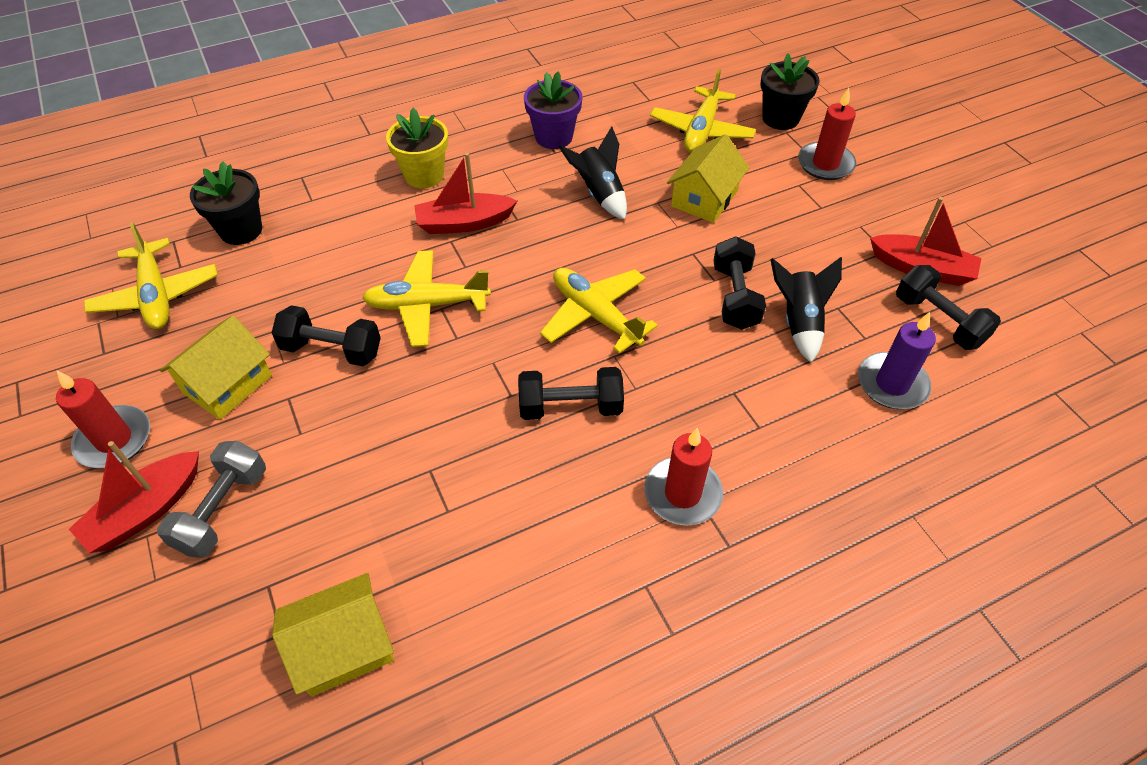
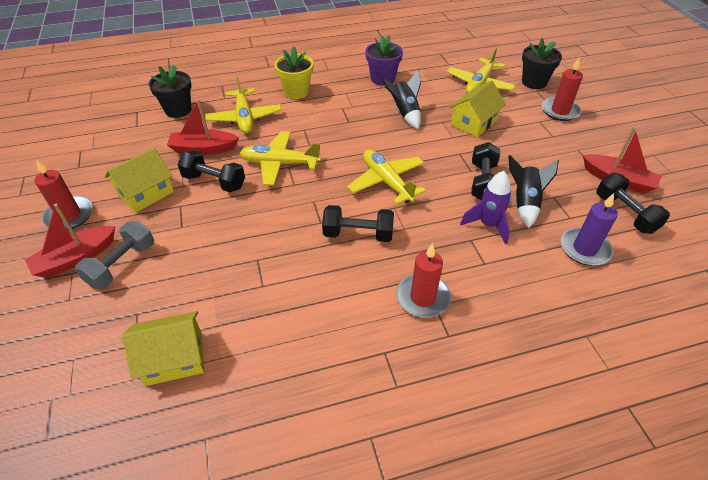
camera: 10 degrees right, 5 degrees down
yellow plane [84,222,218,329] -> yellow plane moved to [205,75,282,134]
red boat [414,153,517,234] -> red boat moved to [167,99,239,155]
none -> purple rocket [460,171,511,244]

